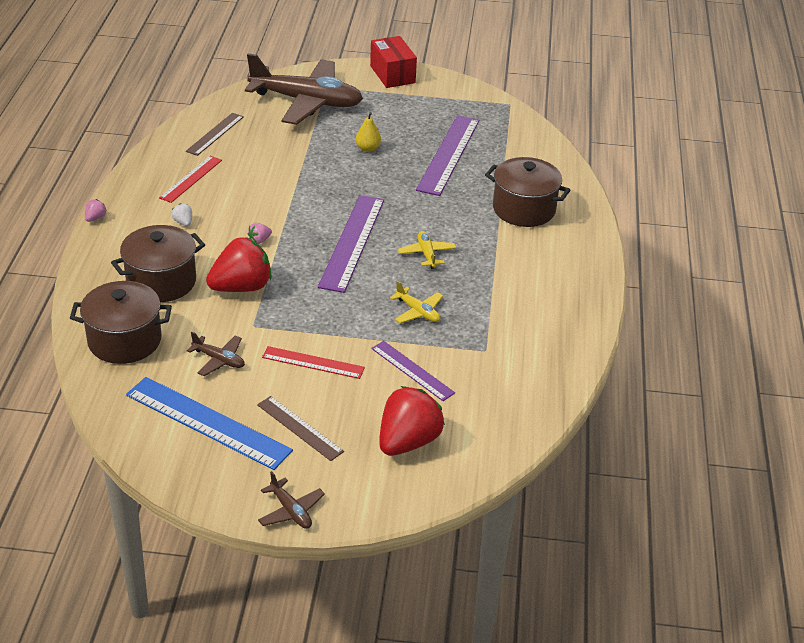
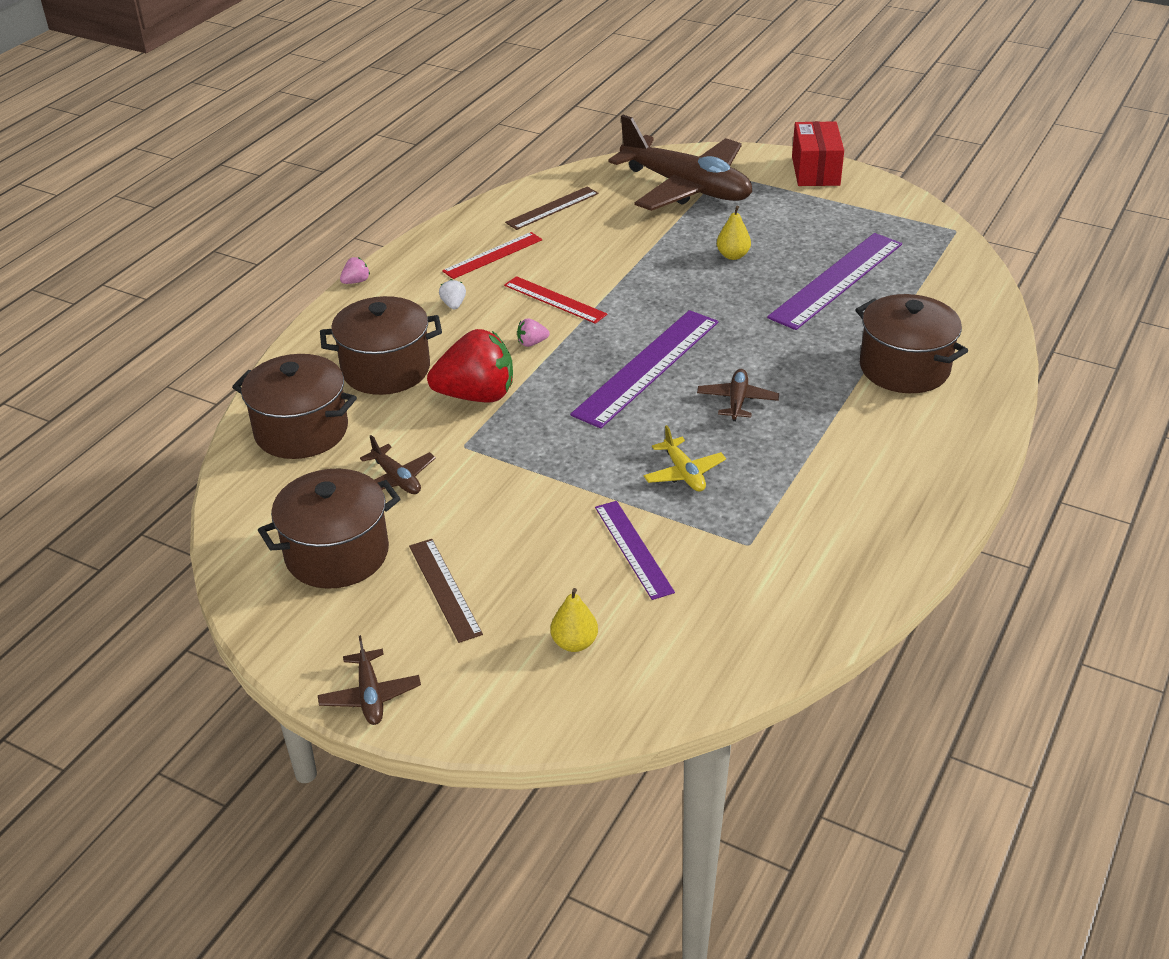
camera: 25 degrees right, 0 degrees up
blue ruler [126,377,293,470] -> brown pot [258,468,401,589]
red ruler [262,346,365,379] -> red ruler moved to [504,276,607,324]
red strawberry [379,386,445,456] -> yellow pear [550,588,598,652]
yellow plane [398,231,456,269] -> brown plane [697,369,779,421]

